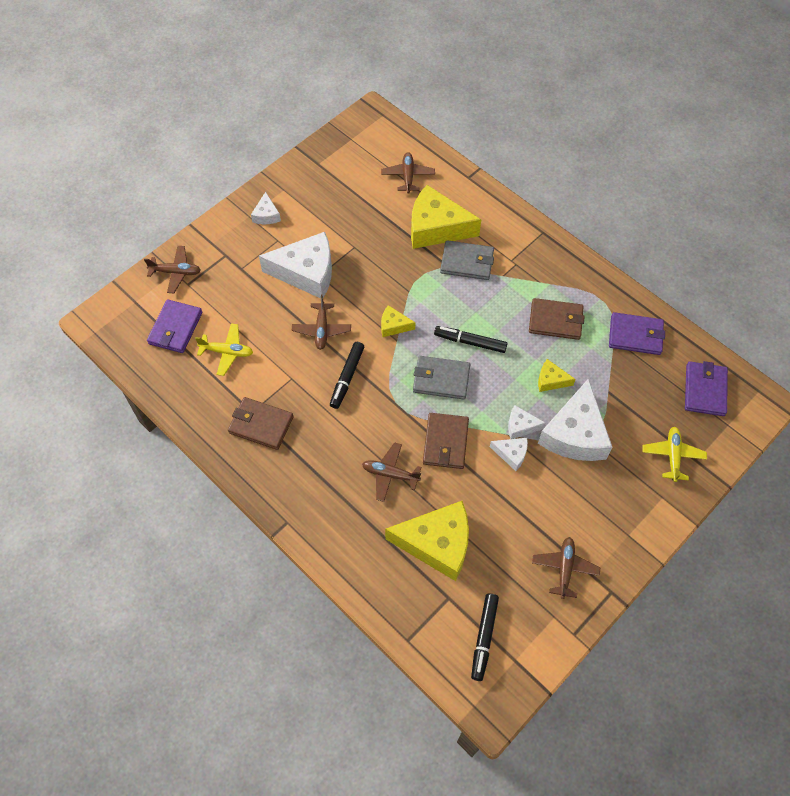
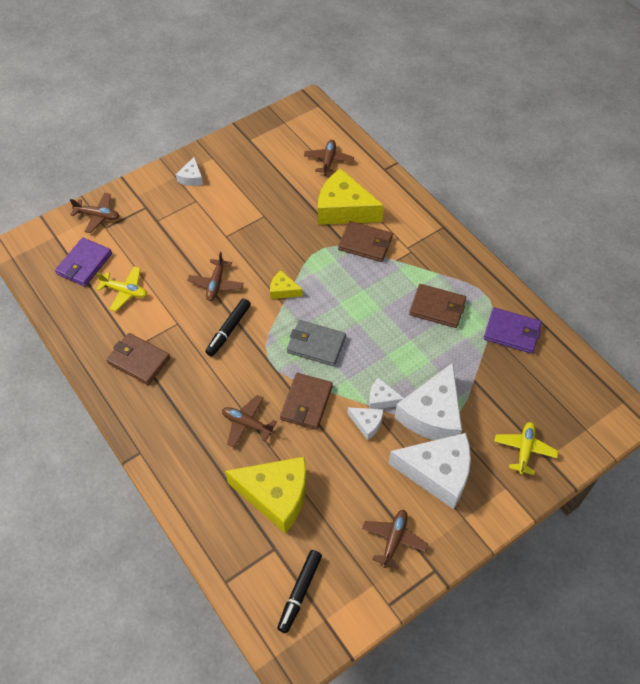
camera: 10 degrees right, 5 degrees down
white cheese [259,232,332,298] -> white cheese moved to [389,433,471,509]
black marker [434,326,508,353] -> none
grey wallet [440,240,494,280] -> brown wallet [338,221,393,262]
yellow cheese [538,359,576,392] -> none
purple wallet [685,361,728,416] -> none

